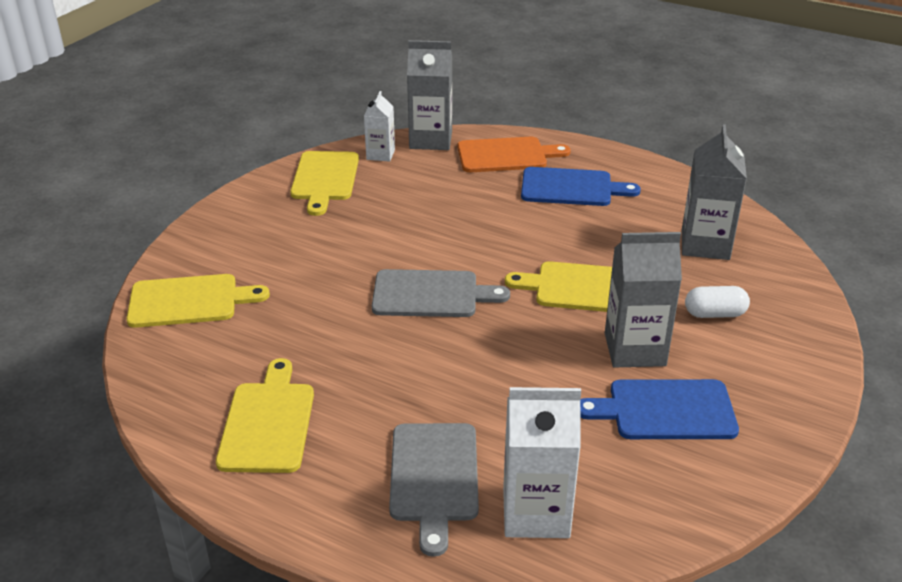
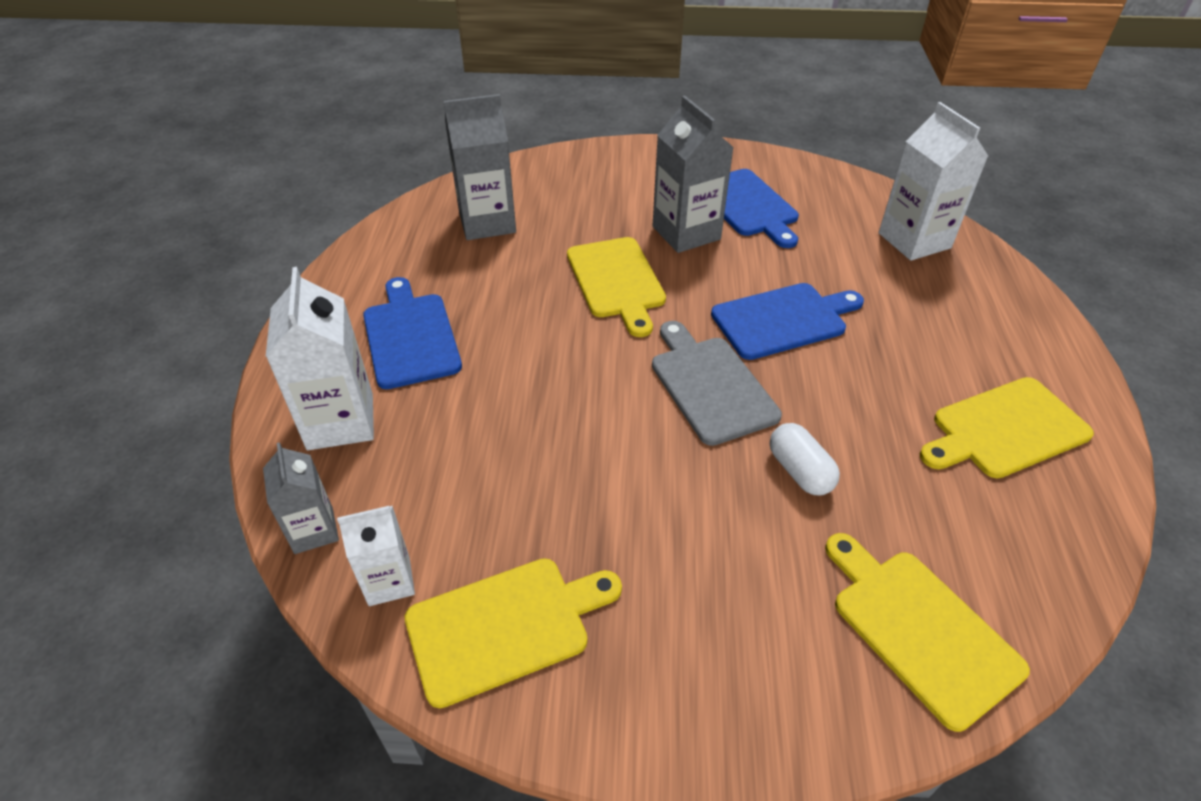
camera: 115 degrees left, 10 degrees up
grey cutting board [389,423,479,557] -> none
grey carton [407,40,452,150] -> grey carton [263,442,339,554], size x0.60
orange cutting board [457,137,571,172] -> white carton [265,267,374,450]
white capsule [685,286,750,318] -> white capsule moved to [770,423,840,495]
none -> blue cutting board [711,283,864,360]

